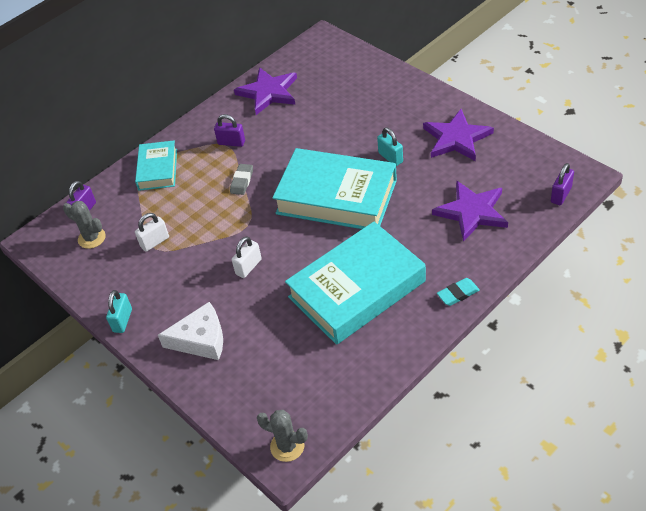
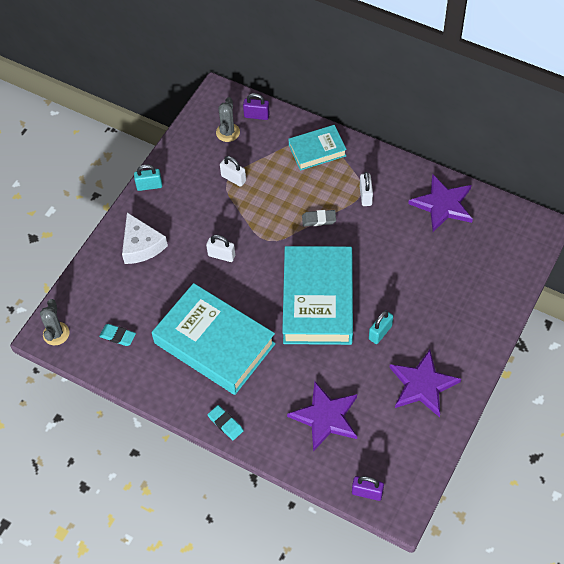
camera: 70 degrees right, 10 degrees up
purple padlock [214,114,245,147] -> white padlock [360,172,373,206]
none -> turquoise eraser [99,324,136,346]

